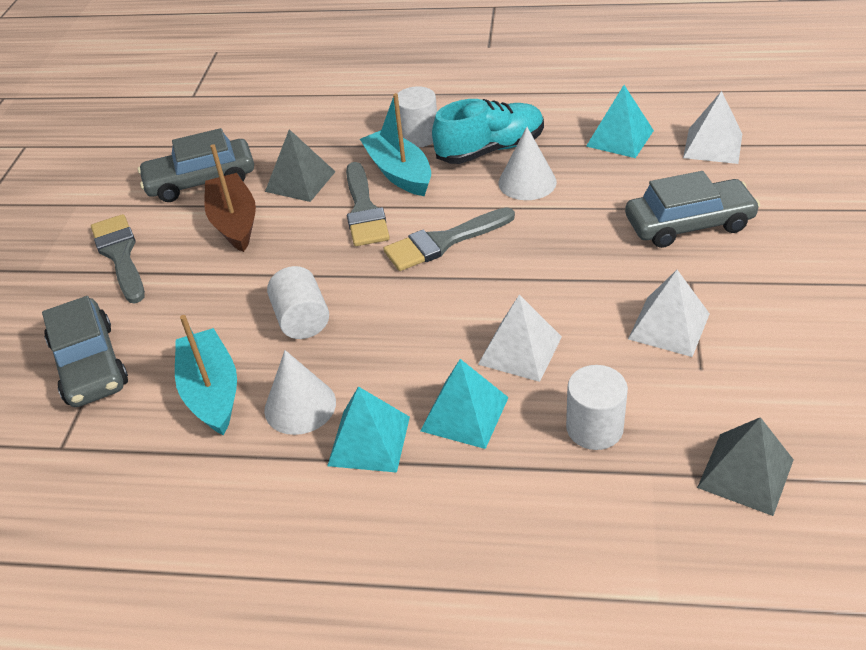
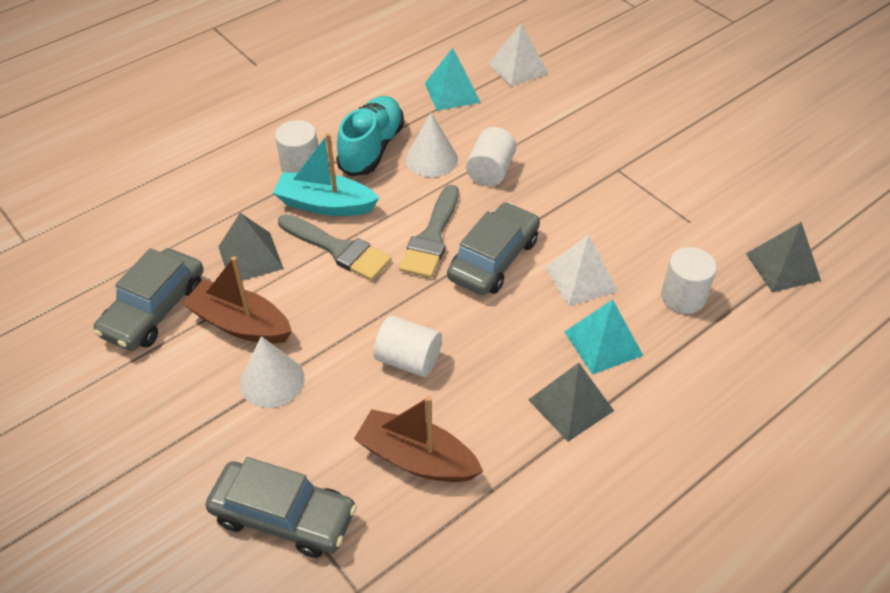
camera: 50 degrees left, 5 degrees up
grey brush [91,214,145,303] -> none
turquoise boat [175,315,237,435] -> brown boat [354,396,483,482]
white cone [264,350,336,435] -> white cone moved to [240,336,305,408]
turquoise pyramid [327,386,410,473] -> grey pyramid [528,363,614,442]
grey car [625,171,760,248] -> grey car moved to [447,202,540,295]
white pyramid [628,270,710,357] -> none
none -> white cylinder [466,127,516,186]

